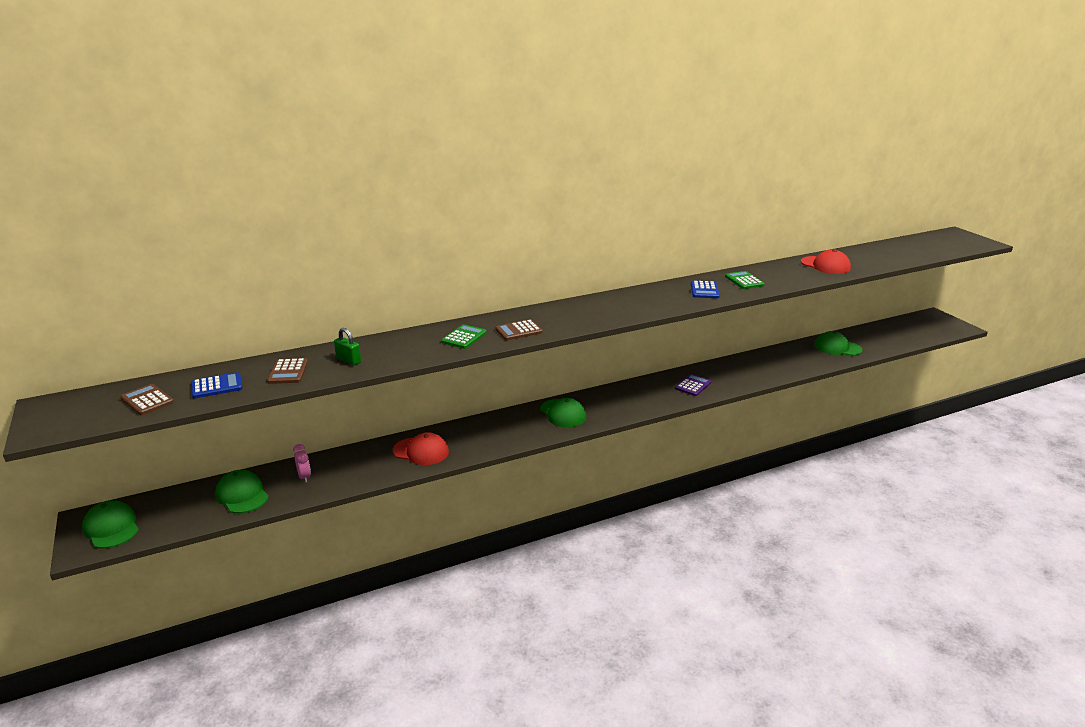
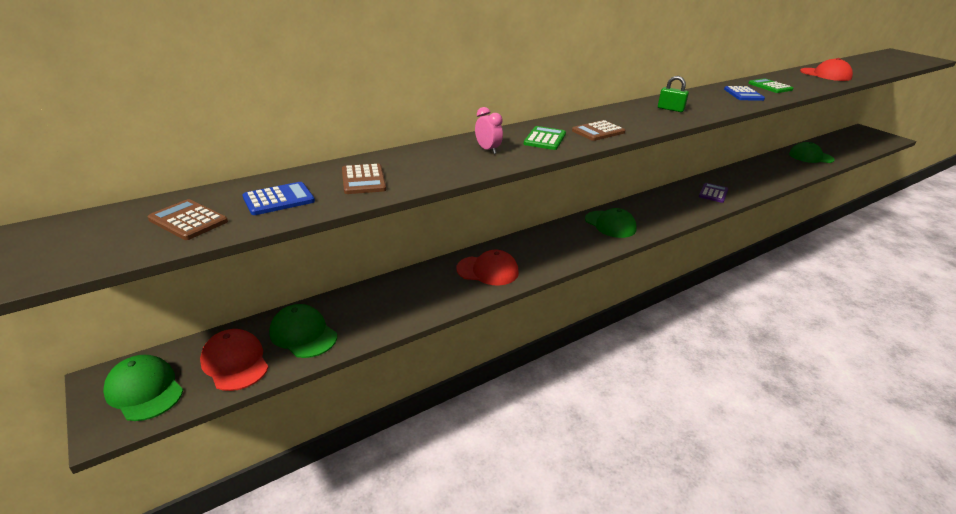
camera: 10 degrees left, 5 degrees up
pink clock [293,444,311,483] -> pink clock moved to [475,107,503,154]
green padlock [334,328,361,365] -> green padlock moved to [658,76,689,112]
none -> red cap [200,329,269,391]

